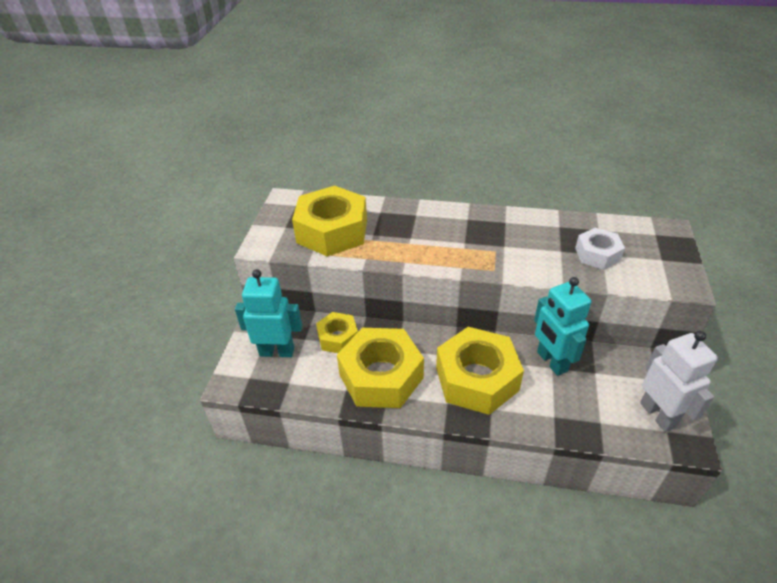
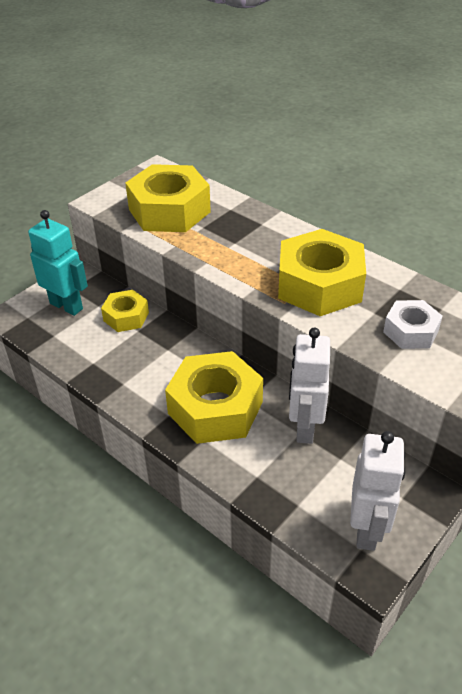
camera: 30 degrees right, 0 degrees up
yellow nut [337,328,424,408] -> yellow nut moved to [278,229,366,316]
turquoise robot [534,277,591,376] -> white robot [289,328,330,444]

